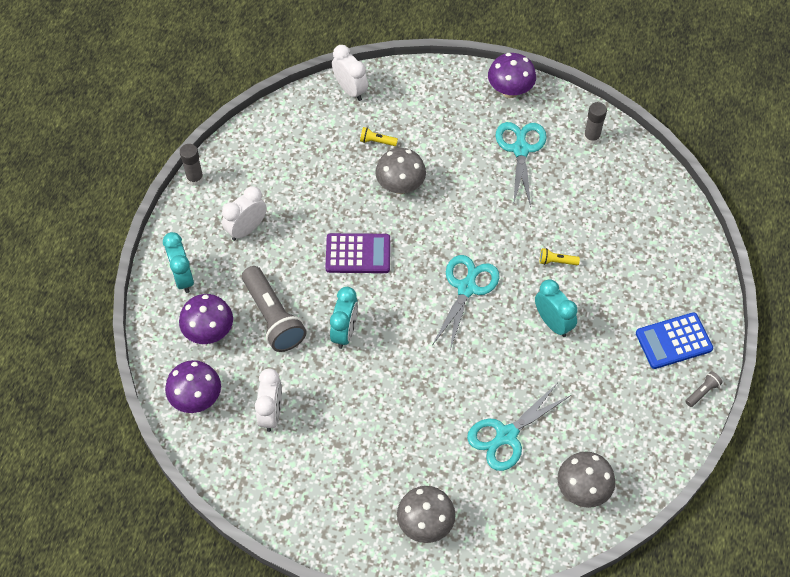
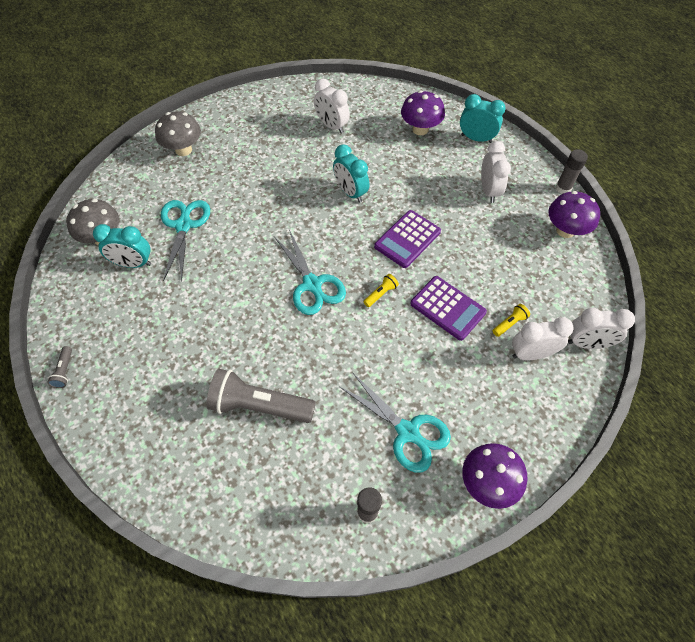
camera: 130 degrees right, 0 degrees up
purple mushroom [165,360,221,413] -> purple mushroom moved to [548,191,600,238]
grey flashlight [242,266,307,352] -> grey flashlight moved to [207,369,316,423]
grey mushroom [375,148,426,194] -> purple calculator [410,276,487,341]
turquoise clock [535,279,578,337] -> turquoise clock moved to [93,224,151,268]
yellow flashlight [540,248,580,265] -> yellow flashlight moved to [364,274,399,307]
blue calculator [636,312,713,369] -> none
none -> white clock [512,317,574,360]

